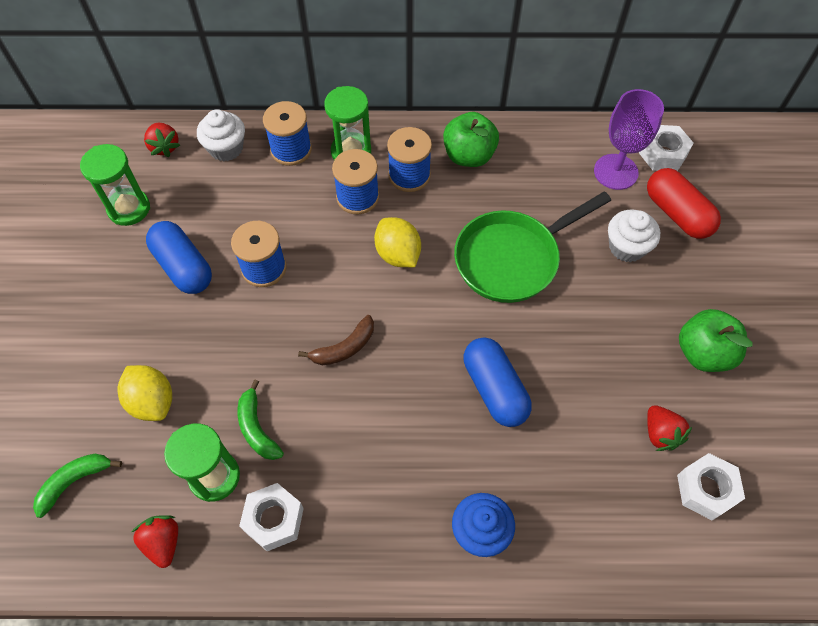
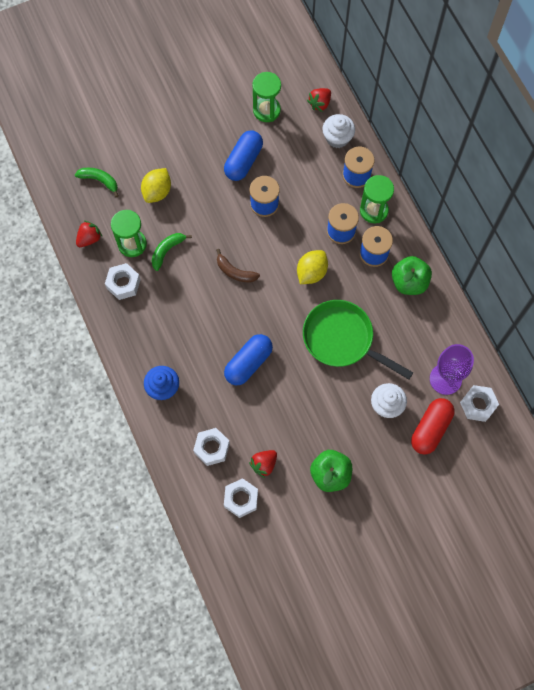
camera: 65 degrees right, 10 degrees up
none -> white nut [193,428,230,466]

